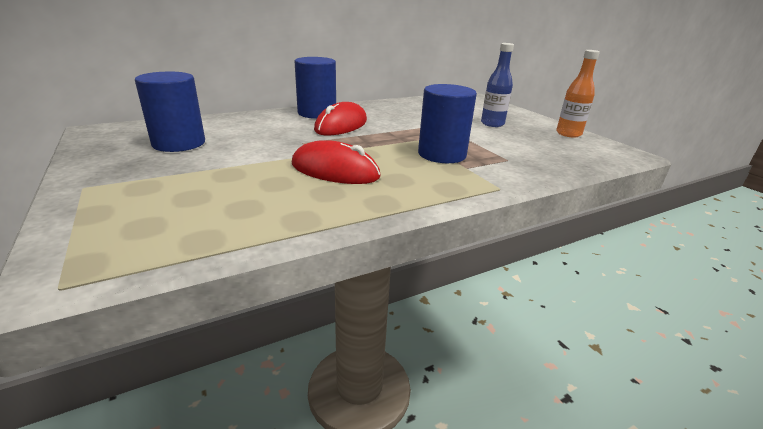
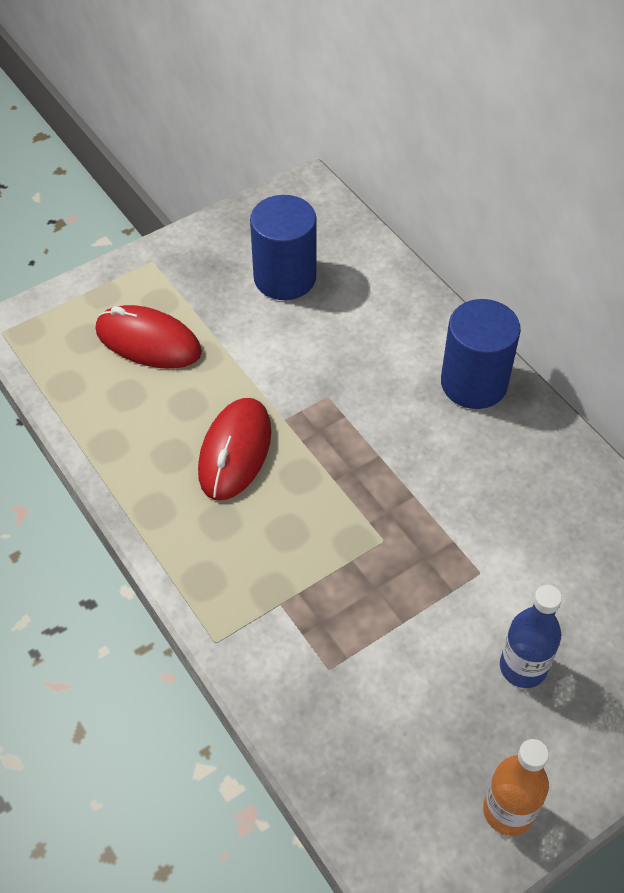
camera: 85 degrees right, 25 degrees up
red mouse [314,102,367,135] -> red mouse moved to [96,305,202,369]
blue cylinder [418,84,477,163] -> none

